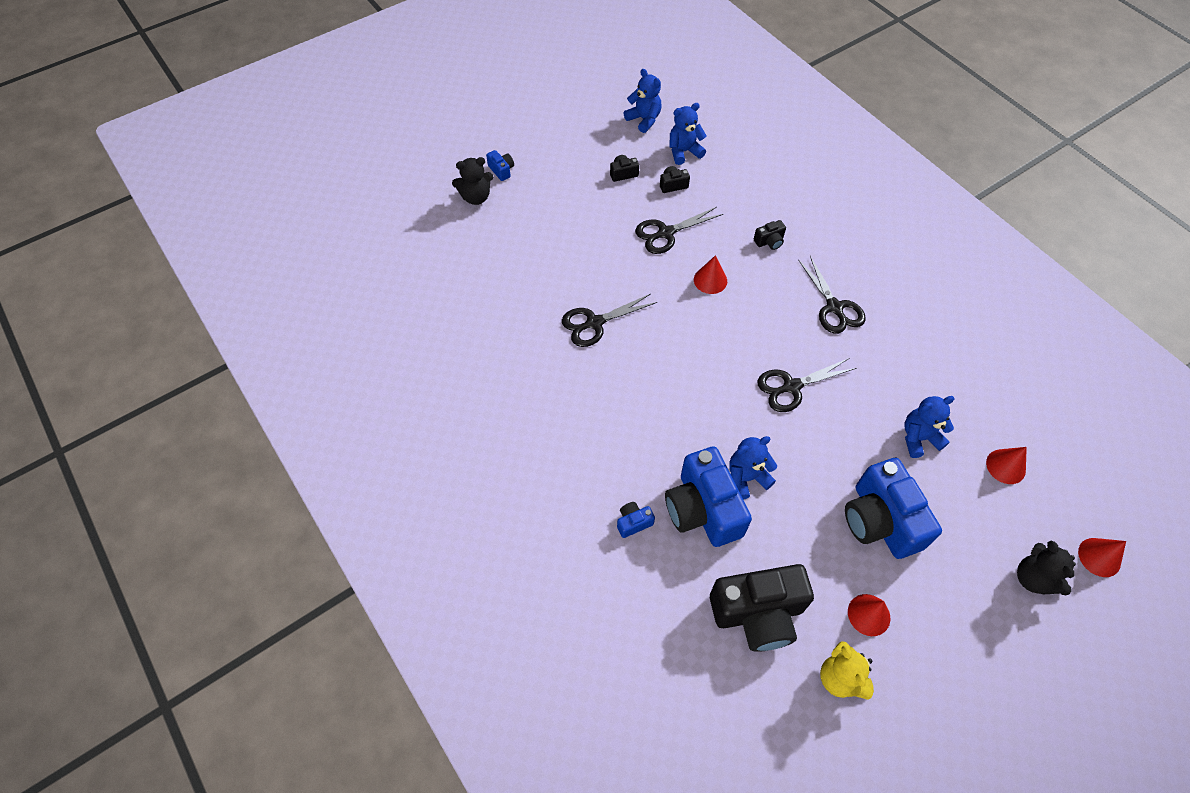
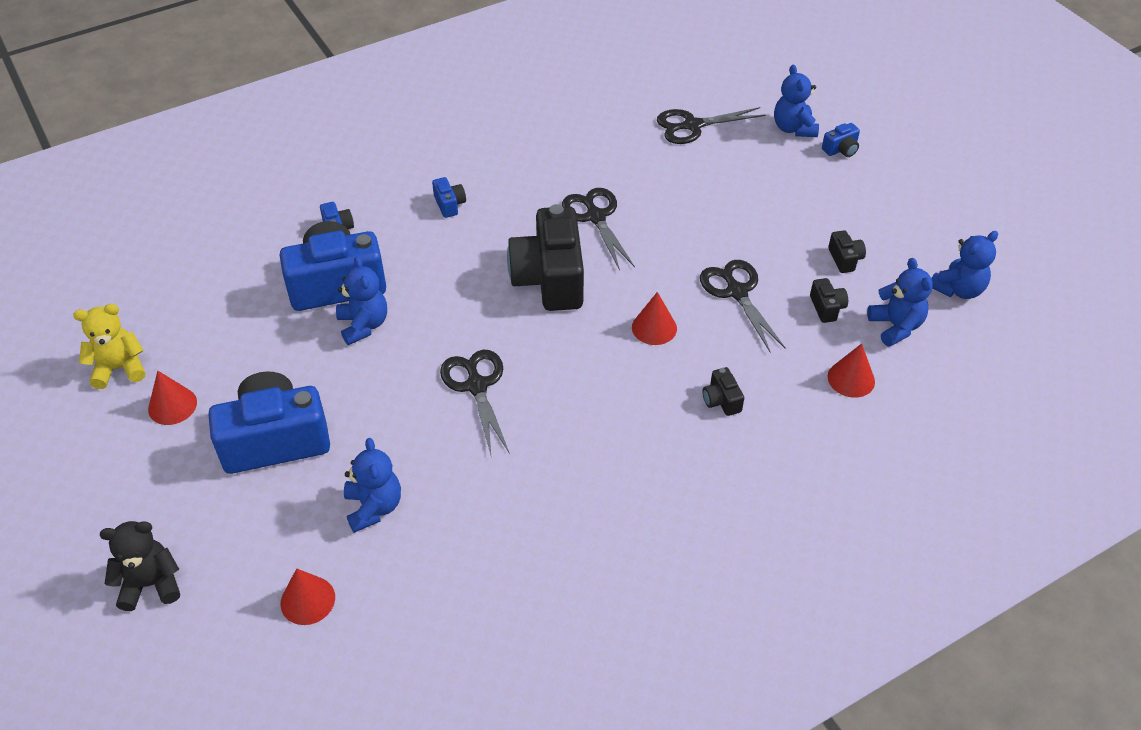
camera: 95 degrees right, 10 degrees down
black teddy bear [452,157,493,205] -> blue teddy bear [774,65,819,137]
black camera [710,564,814,652] -> black camera moved to [507,204,584,311]
black scissors [798,256,866,334] -> black scissors moved to [657,107,766,144]
red cone [1078,538,1126,577] -> red cone moved to [827,343,875,398]
none -> blue camera [432,177,466,218]

